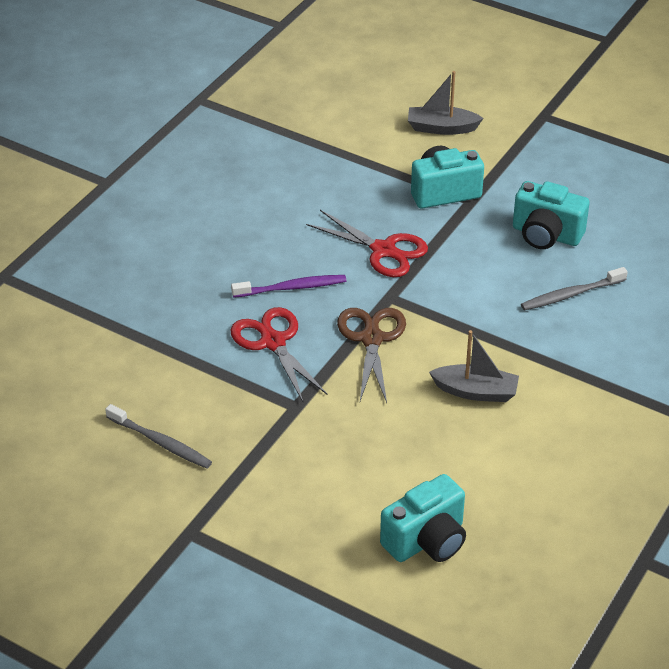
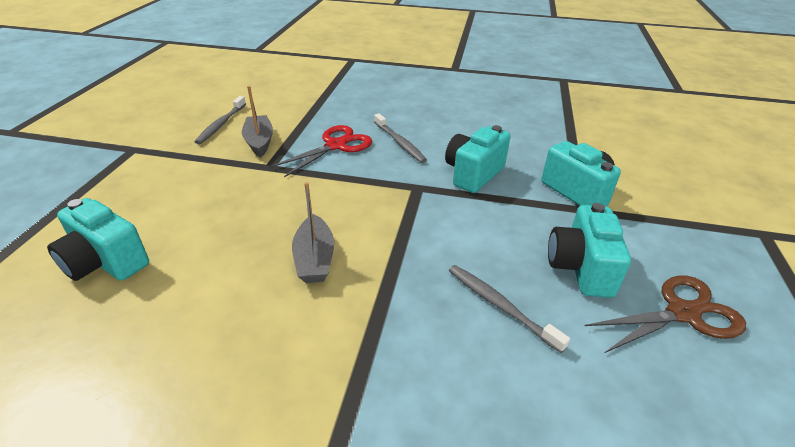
camera: 70 degrees right, 5 degrees down
purple toothbrush [231,275,347,298] -> grey toothbrush [374,113,427,163]
red scissors [306,210,428,277] -> turquoise camera [445,125,511,193]
brown scissors [337,308,406,403] -> brown scissors moved to [585,275,746,353]
grey boat [408,71,484,135] -> grey boat moved to [242,86,273,157]

